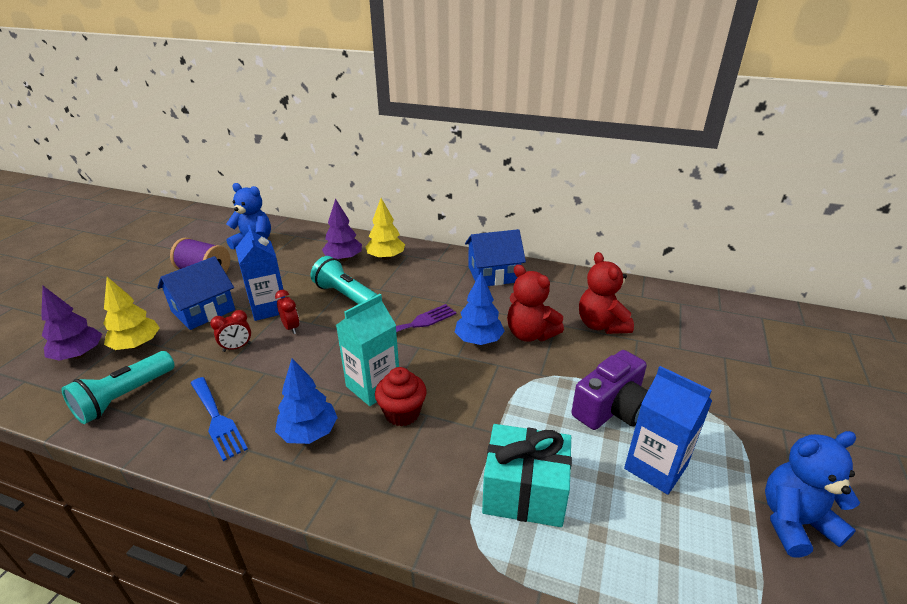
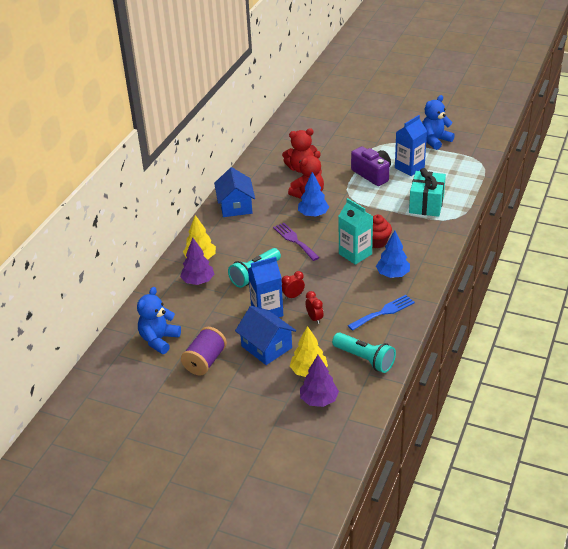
camera: 85 degrees left, 5 degrees up
blue teddy bear [765,431,860,558] -> blue teddy bear turned 60 degrees clockwise [422,95,455,150]

